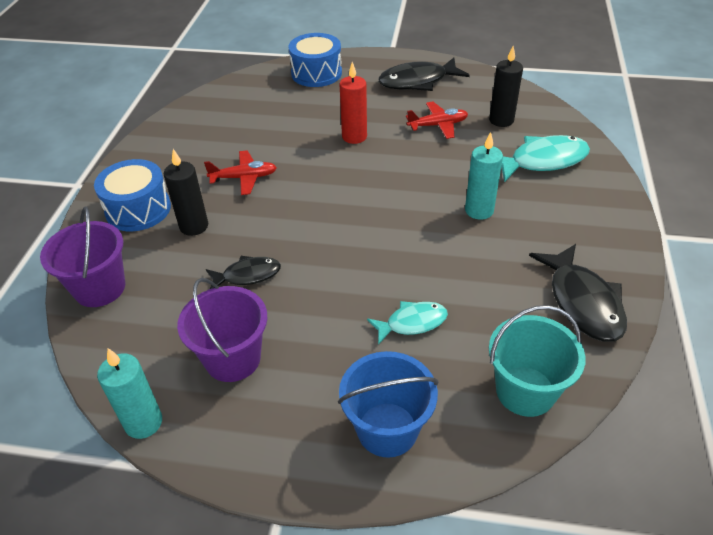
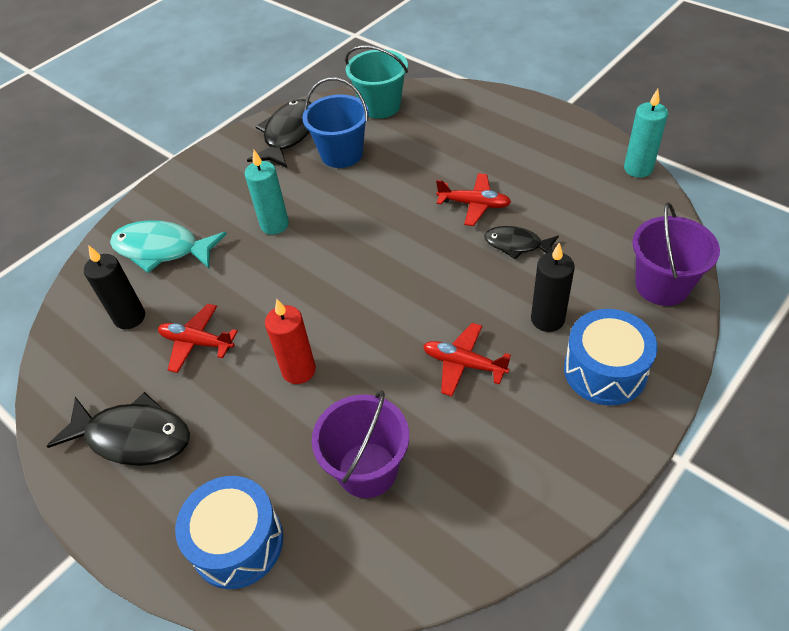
camera: 145 degrees left, 5 degrees up
purple bucket [177,278,268,382] -> purple bucket moved to [312,390,409,498]
blue bucket [338,351,438,458] -> blue bucket moved to [302,77,369,168]
turquoise fish [367,301,448,345] -> none
none -> red plane [436,173,511,226]

